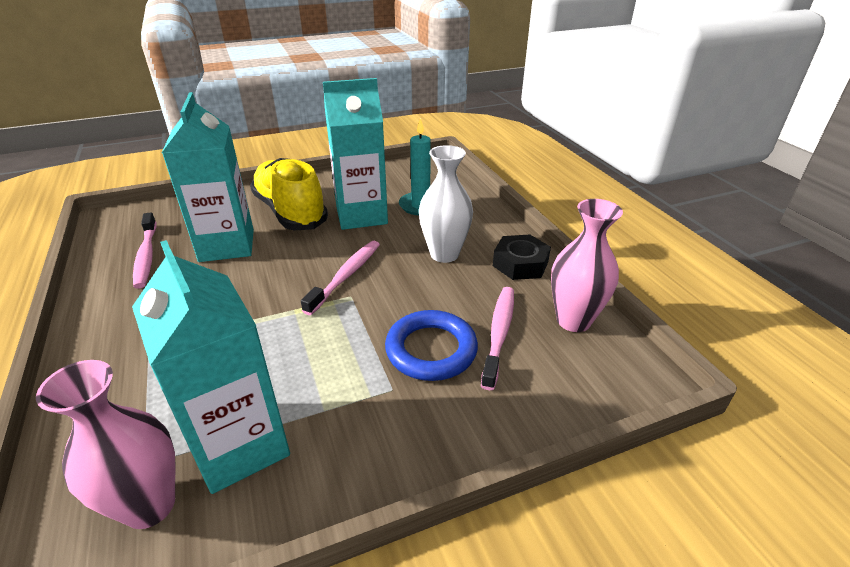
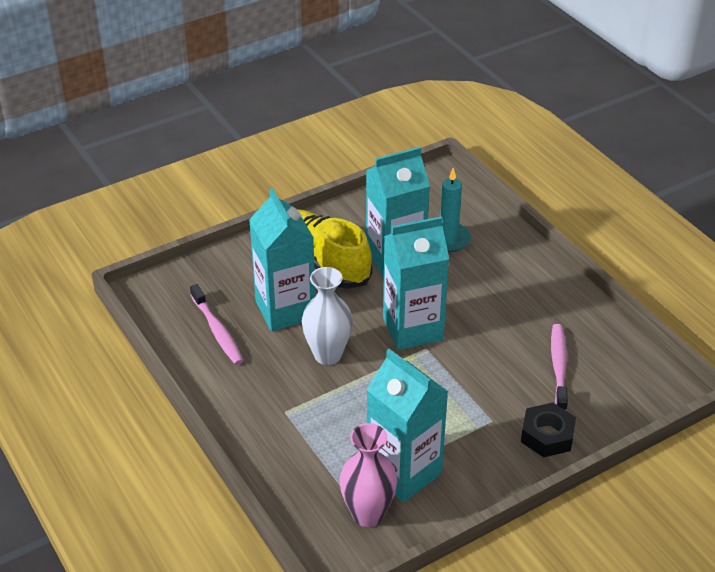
camera: 10 degrees left, 5 degrees up
pink toothbrush [301,241,380,315] -> turquoise carton [383,216,449,350]
blue ring [385,310,478,381] -> none
white vase [419,145,473,263] -> white vase moved to [302,267,353,365]
black nut [493,234,551,280] -> black nut moved to [521,403,576,457]
pink vase [551,199,623,332] -> none

